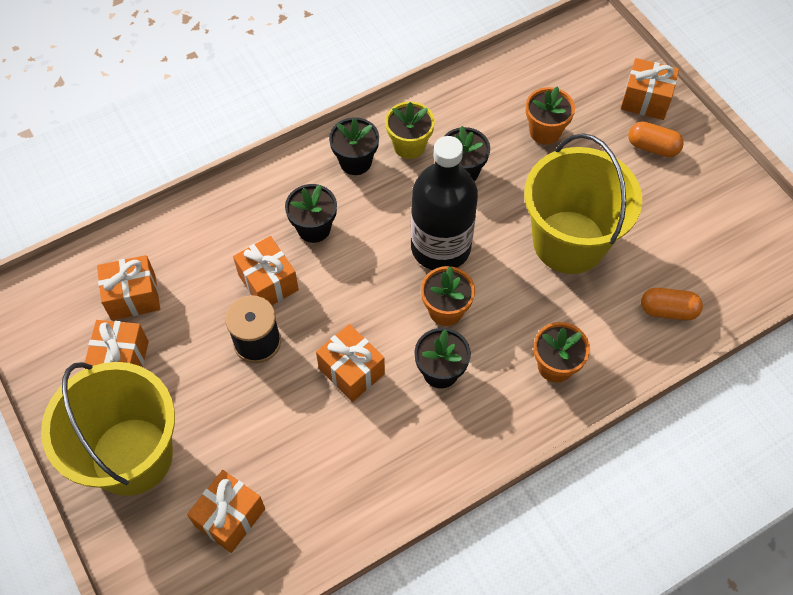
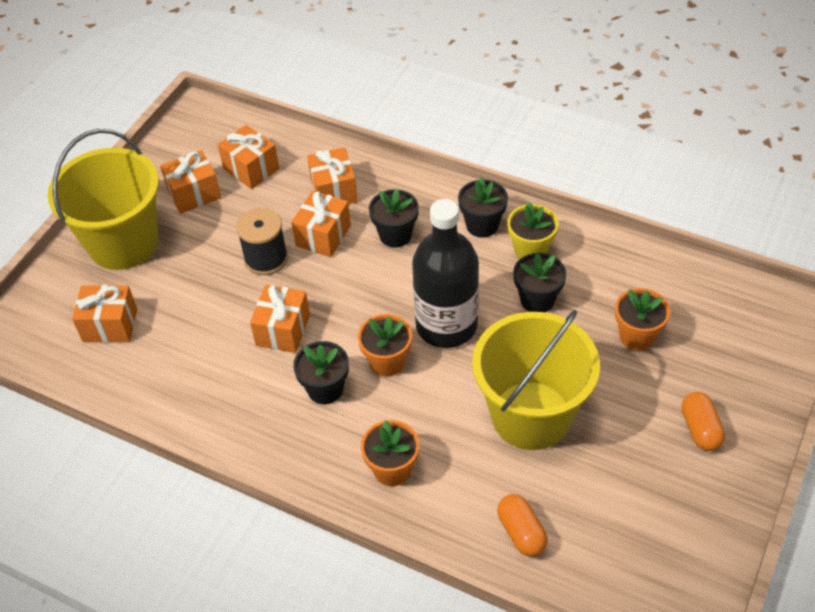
camera: 60 degrees right, 10 degrees down
orange gift [621,58,679,120] -> orange gift moved to [307,147,358,204]

